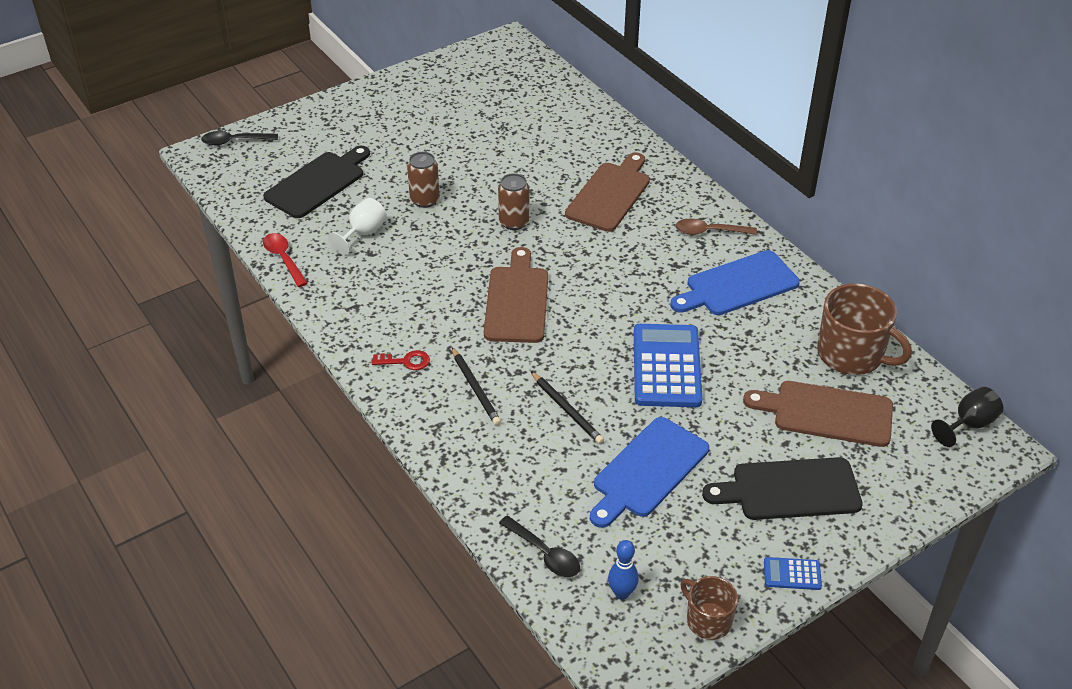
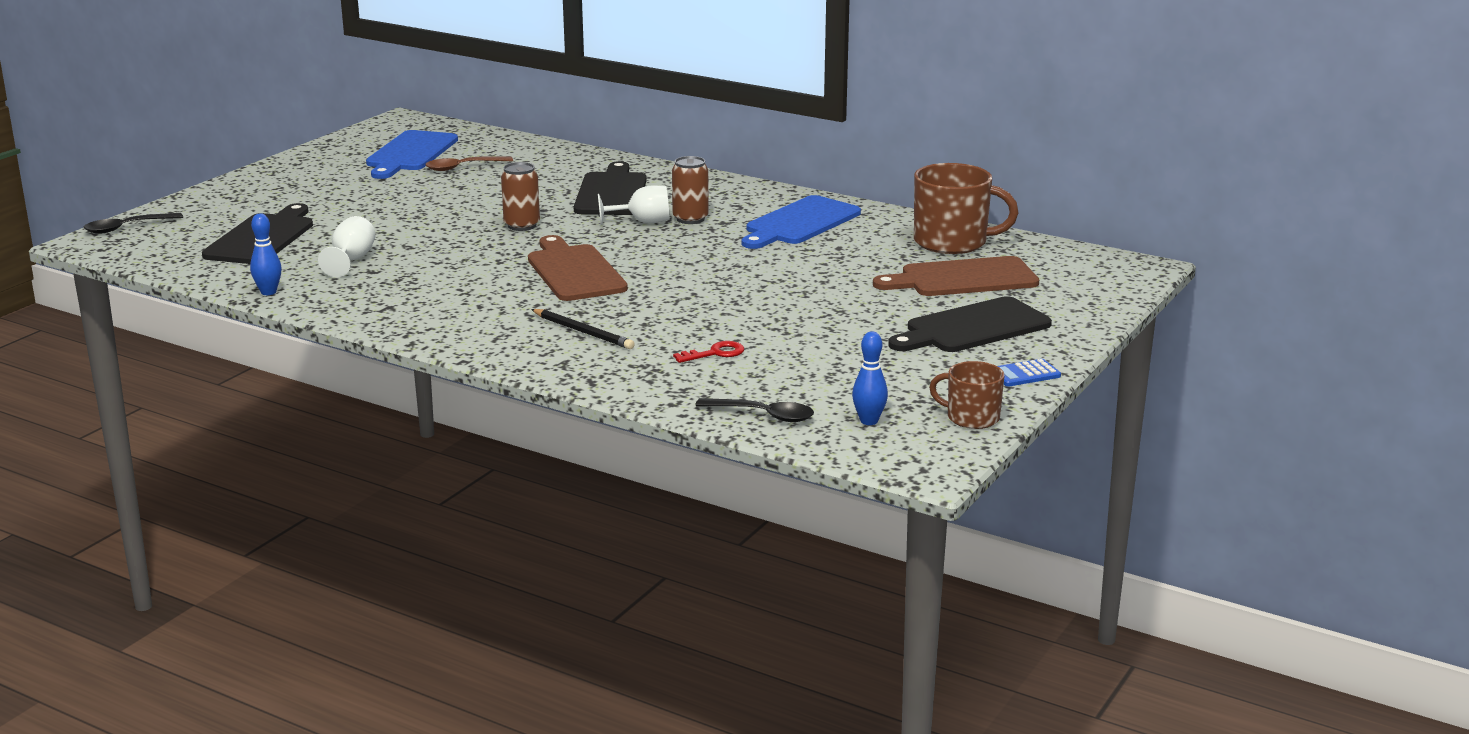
camera: 25 degrees left, 20 degrees down
red spoon [263,233,308,287] -> blue bowling pin [250,213,282,295]
red key [371,350,430,370] -> red key moved to [673,341,744,363]
brown can [407,152,440,208] -> brown can moved to [672,156,709,224]
black pencil [531,372,604,444] -> none
brown cutting board [565,152,650,232] -> black cutting board [574,161,647,215]
blue cutting board [590,417,709,528] -> blue cutting board moved to [366,130,458,179]
blue calculator [634,324,703,407] -> none
brown spoon [675,218,757,235] -> brown spoon moved to [425,156,513,171]
black goblet [931,387,1003,447] -> none
none -> white goblet [598,185,669,225]

